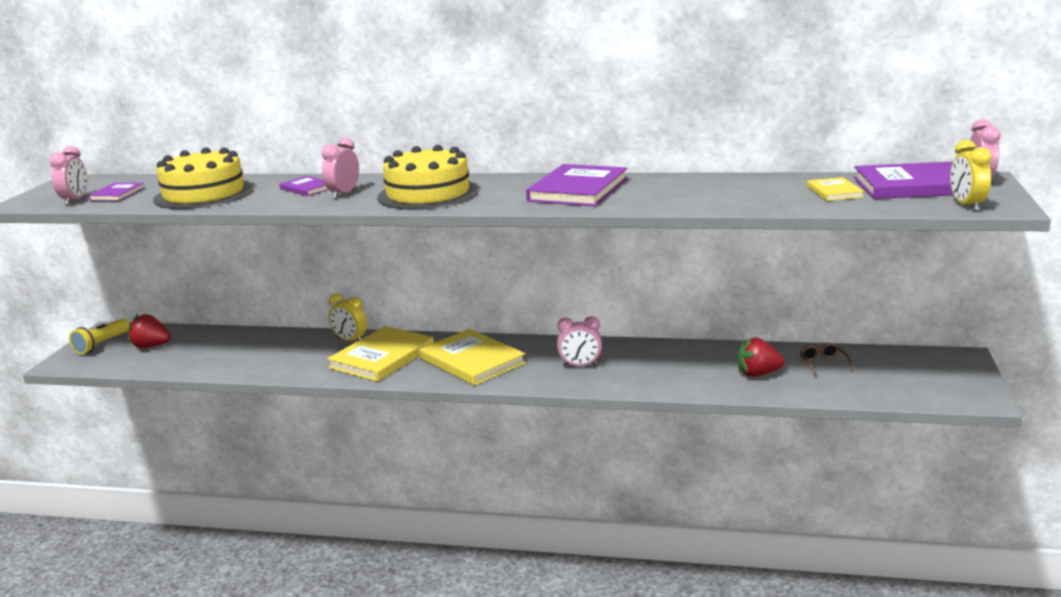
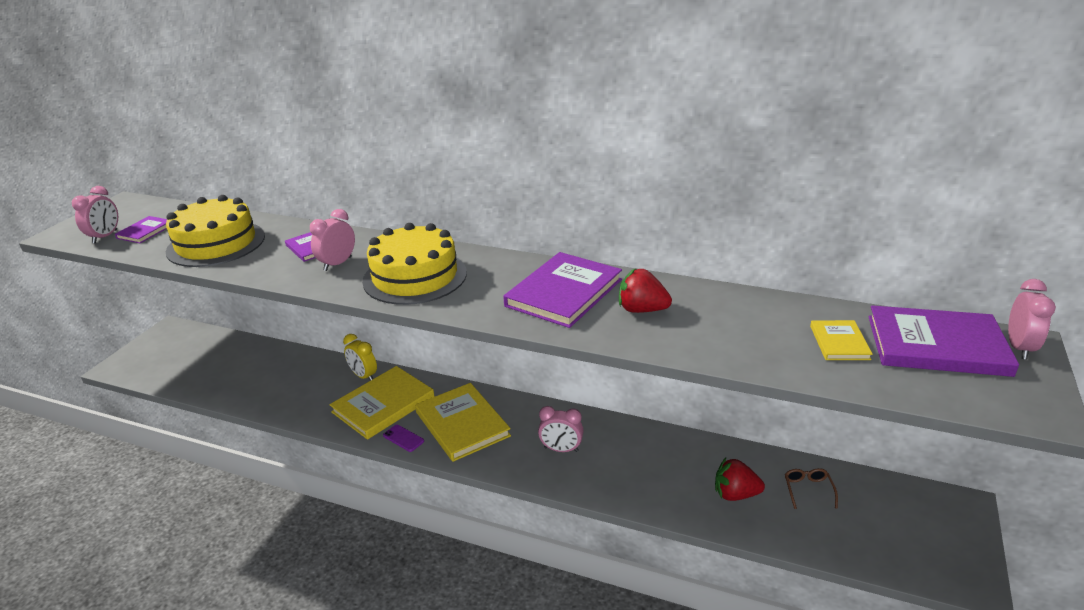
camera: 10 degrees right, 10 degrees up
yellow flashlight [69,319,130,355] -> none
red strawberry [128,314,171,348] -> red strawberry moved to [619,268,672,313]
yellow clock [950,140,992,211] -> none
none -> purple phone [383,425,424,452]

